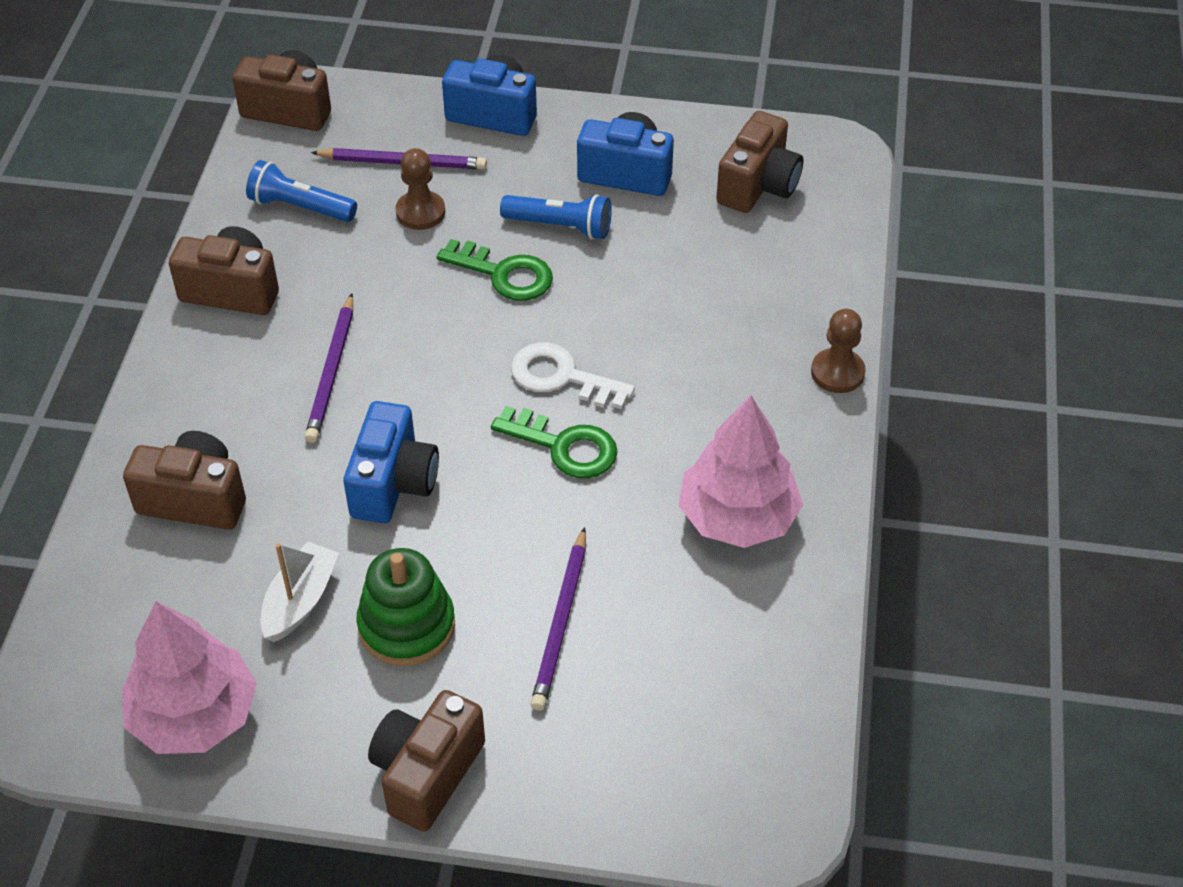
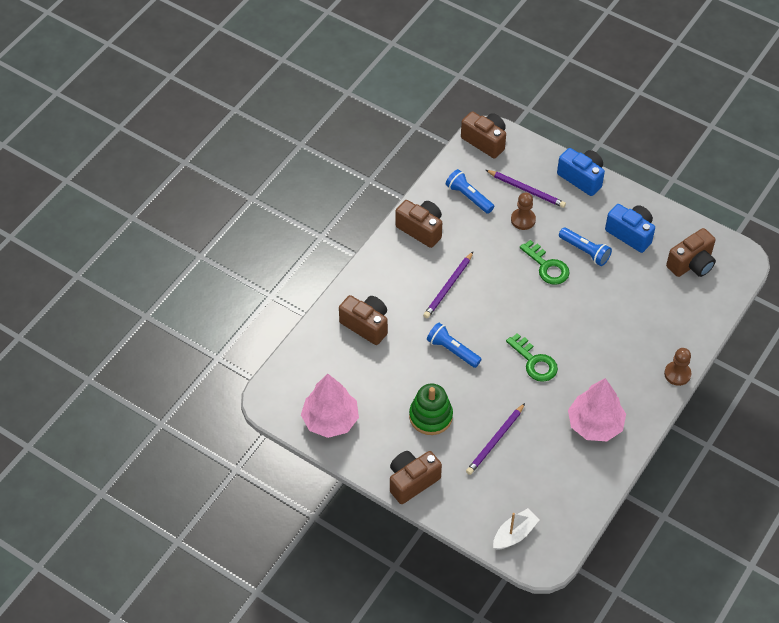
camera: 25 degrees right, 5 degrees up
white boat [260,542,339,642] -> white boat moved to [493,508,540,550]
blue camera [343,401,439,523] -> blue flashlight [427,323,482,368]
white key [511,343,635,409] -> none

